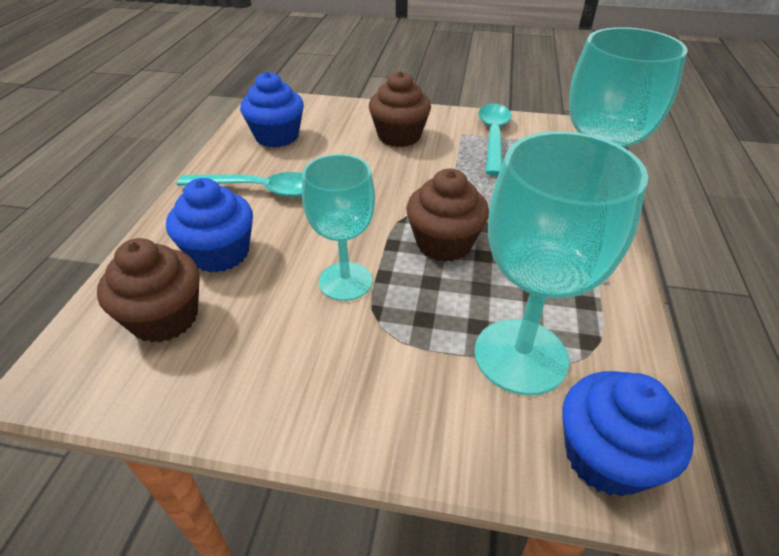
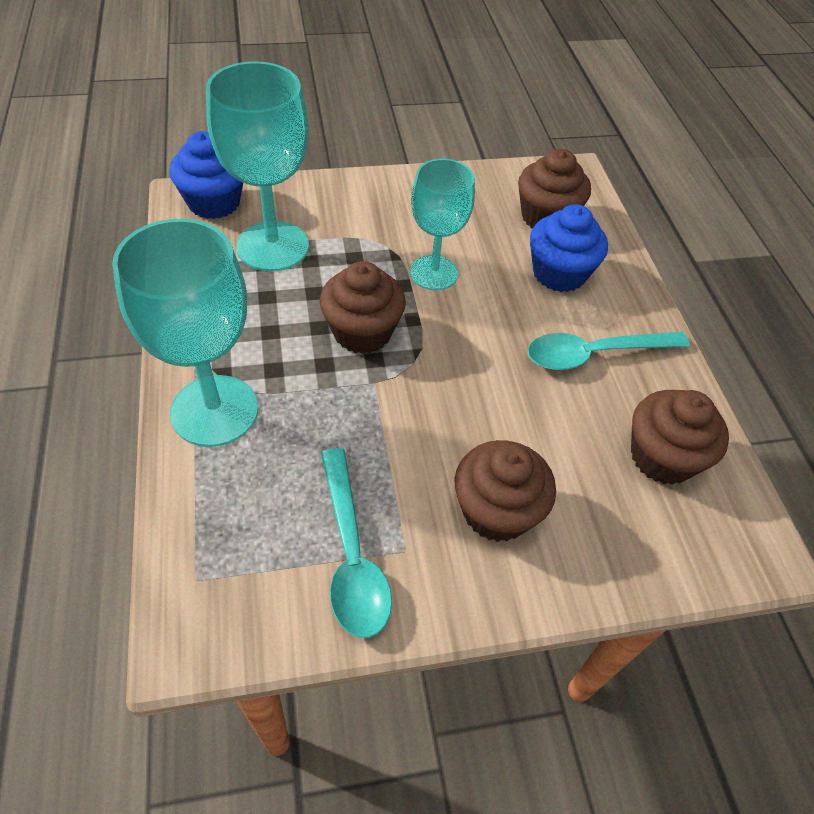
camera: 155 degrees right, 10 degrees up
blue cupcake [240,71,304,148] -> brown cupcake [631,390,729,485]

